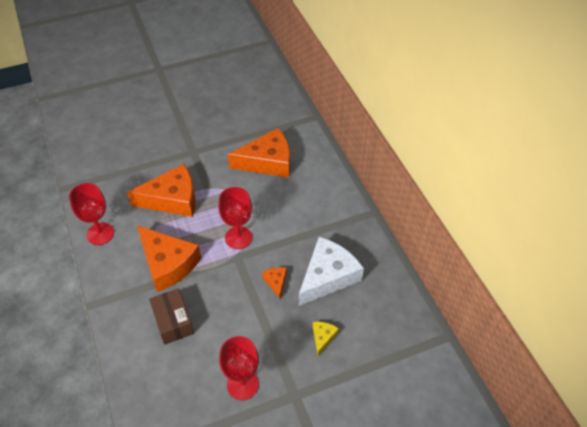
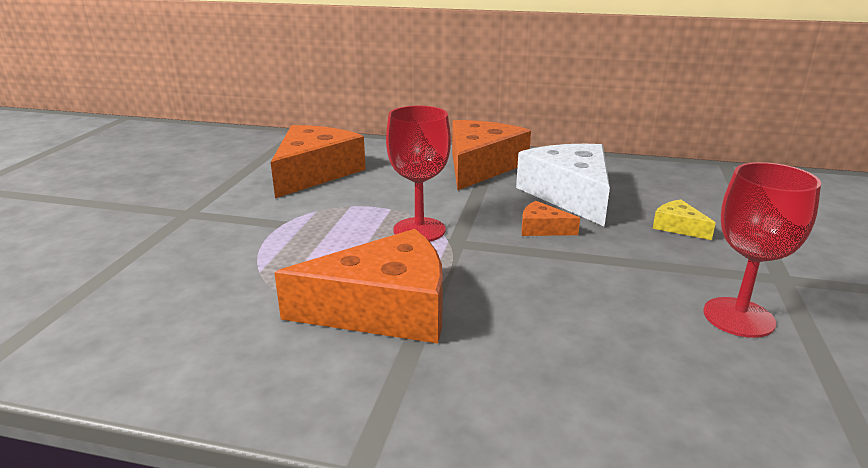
camera: 55 degrees left, 25 degrees down
red goblet [69,183,114,245] -> none
orange cheese [127,164,195,217] -> orange cheese moved to [452,120,531,191]
brown box [149,289,194,345] -> none

